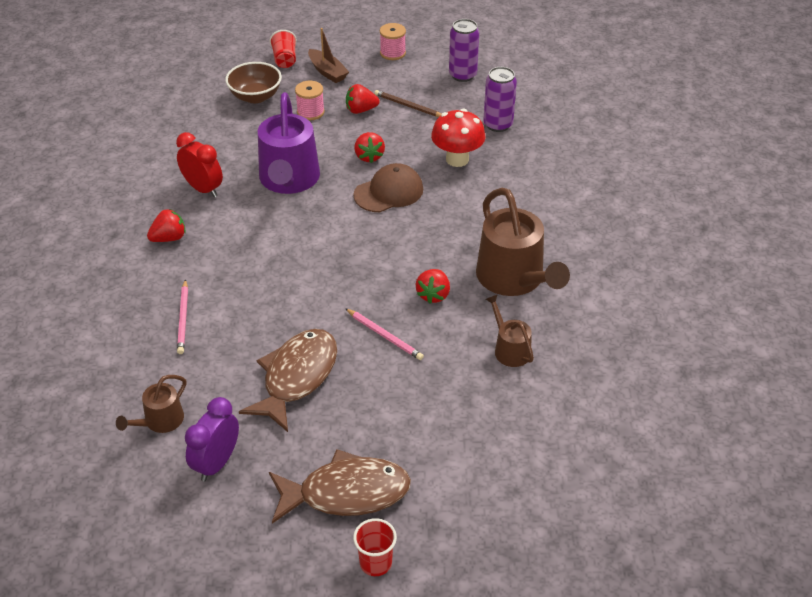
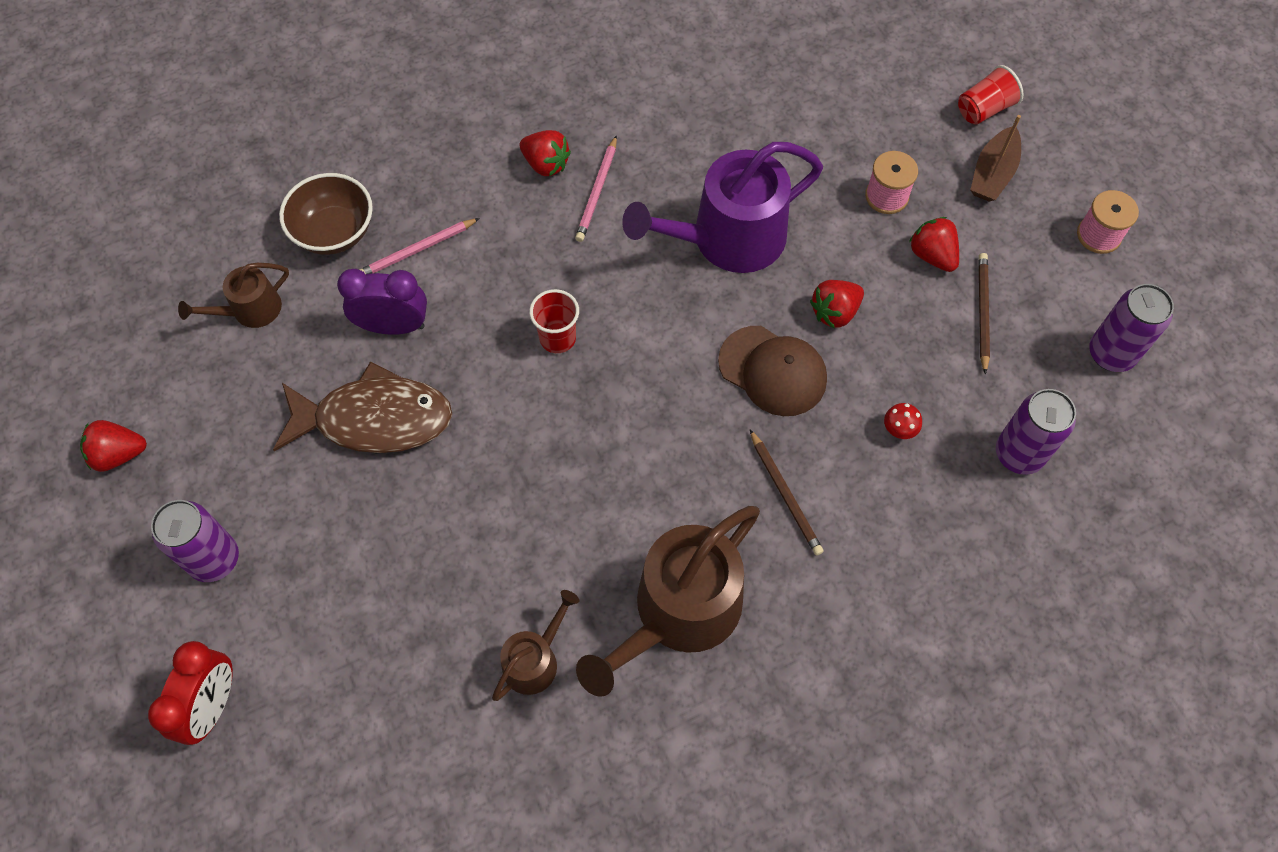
camera: 65 degrees right, 20 degrees up
brown watering can [116,375,186,433] -> brown watering can turned 45 degrees counterclockwise [178,263,289,328]
red clock [176,132,223,198] -> red clock moved to [148,641,233,745]
purple clock [185,397,239,481] -> purple clock moved to [337,268,427,335]
brown bowl [225,62,282,103] -> brown bowl moved to [279,173,373,255]
brown fish [269,449,411,524] -> purple can [151,500,239,582]
pink pencil [345,308,424,360] -> pink pencil moved to [575,135,617,242]
red cup [353,518,397,576] -> red cup moved to [529,289,579,353]
red strawberry [416,269,450,304] -> red strawberry moved to [80,420,147,472]
red mushroom [431,109,485,167] -> red mushroom [884,403,922,439], size x0.42
none -> brown pencil [750,429,824,556]

